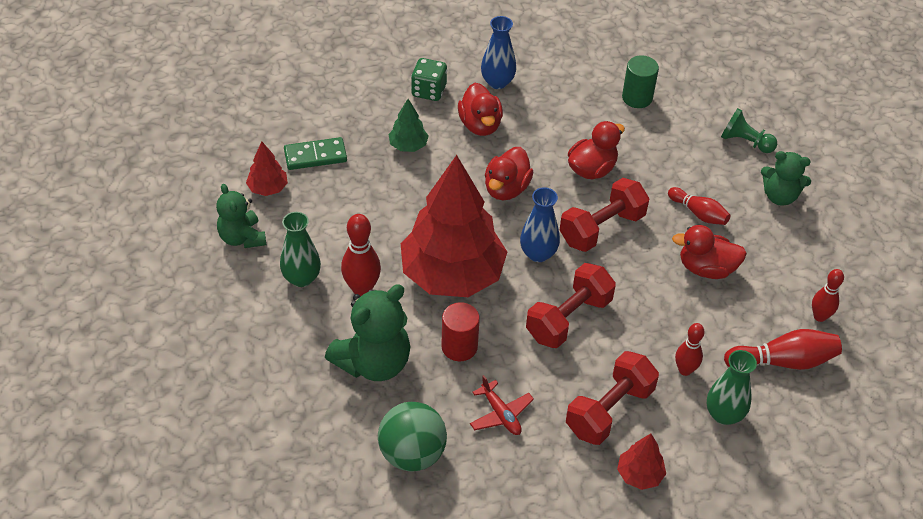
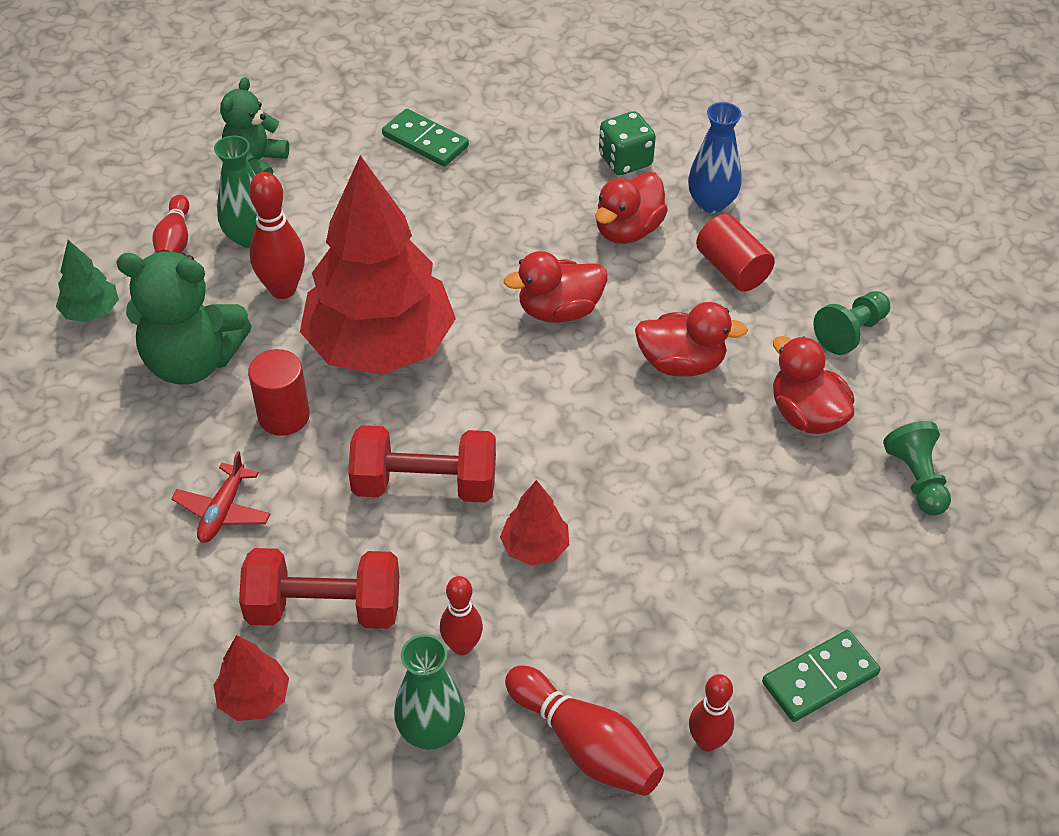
camera: 50 degrees right, 0 degrees up
red tree [246,142,288,196] -> red tree moved to [500,480,569,565]
green ball [378,402,447,471] -> none
green tree [389,99,429,152] -> green tree moved to [56,240,119,322]
blue vase [520,187,560,262] -> none
red dumbbell [560,178,650,252] -> none
green cylinder [622,55,659,108] -> green pawn [813,291,890,355]
red bowling pin [668,187,730,225] -> red bowling pin moved to [153,195,189,253]
red duck [672,225,747,279] -> red duck moved to [773,336,854,434]
green teddy bear [761,151,811,206] -> none
none -> red cylinder [696,214,775,292]
none -> green domino [762,630,880,722]

